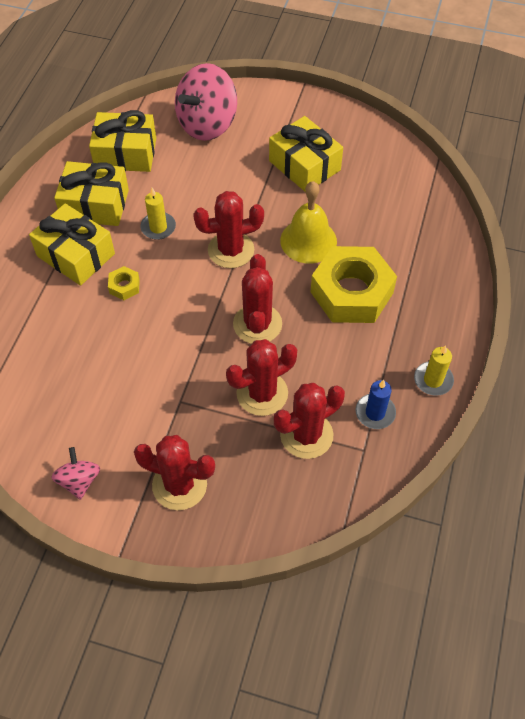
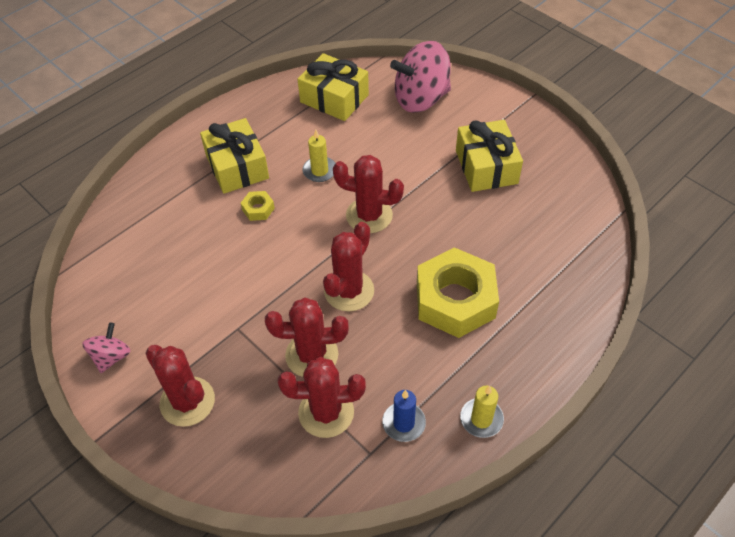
camera: 30 degrees right, 5 degrees down
yellow gift [54,161,129,226] -> none
yellow bell [280,181,337,264] -> none

